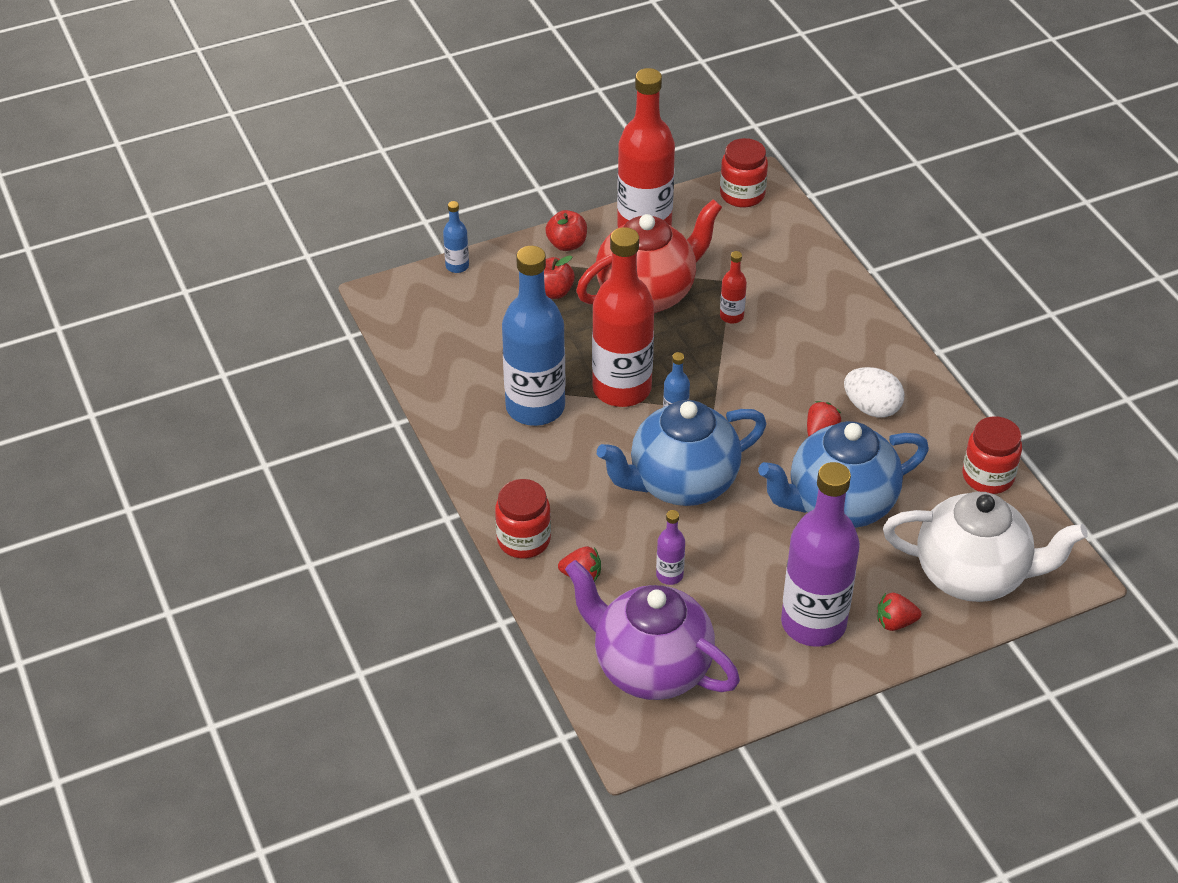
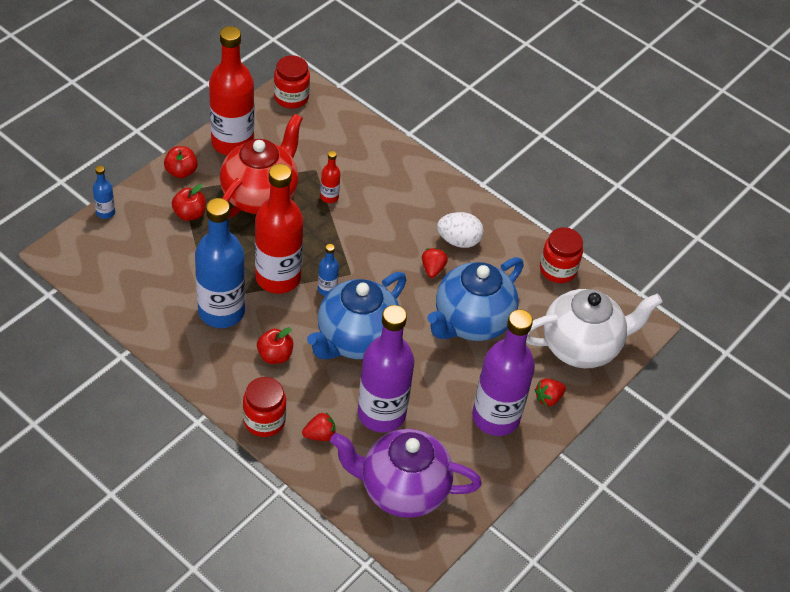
camera: 30 degrees left, 5 degrees up
purple bottle [656,510,685,585] -> purple bottle [358,305,415,433], size x2.35
none -> red apple [257,327,293,364]

